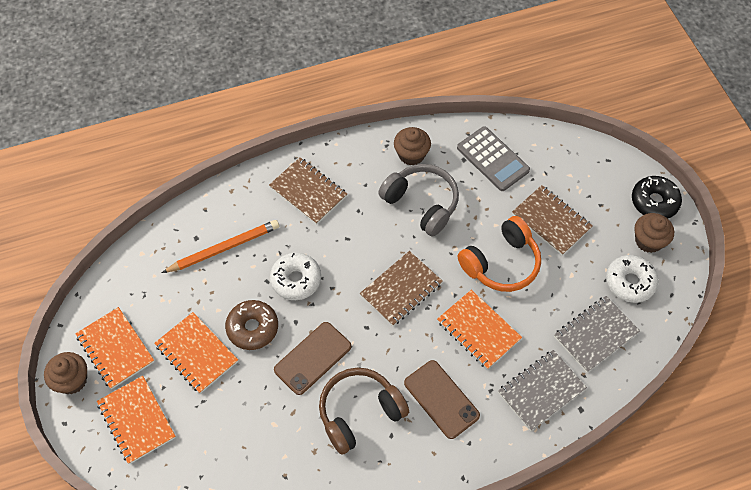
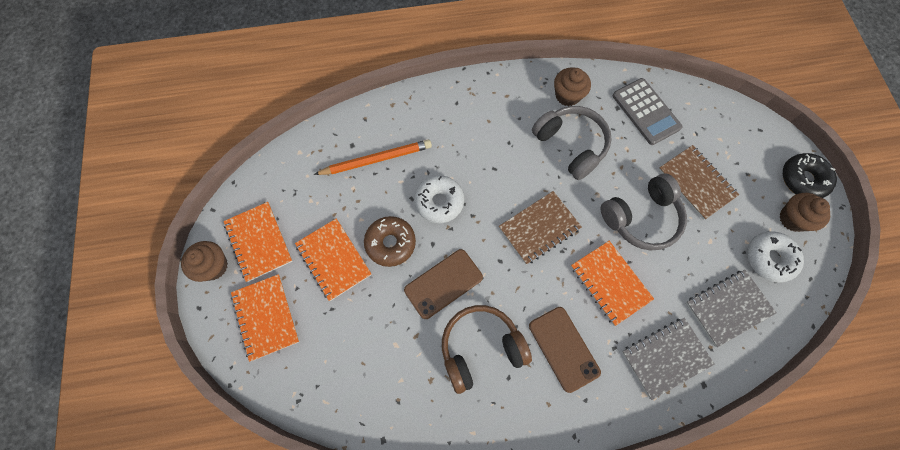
camera: 10 degrees right, 10 degrees up
brown notebook [269,157,347,225] -> none
orange headphones [458,216,541,292] -> grey headphones [601,173,687,250]

